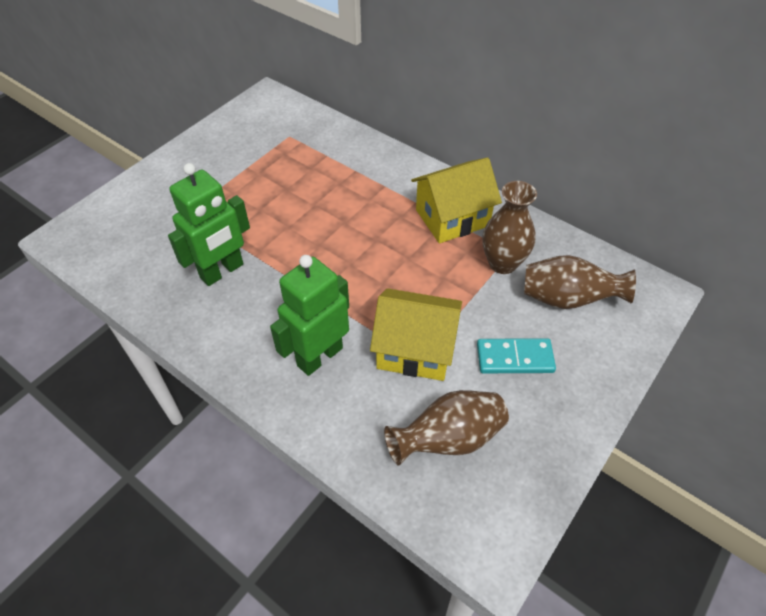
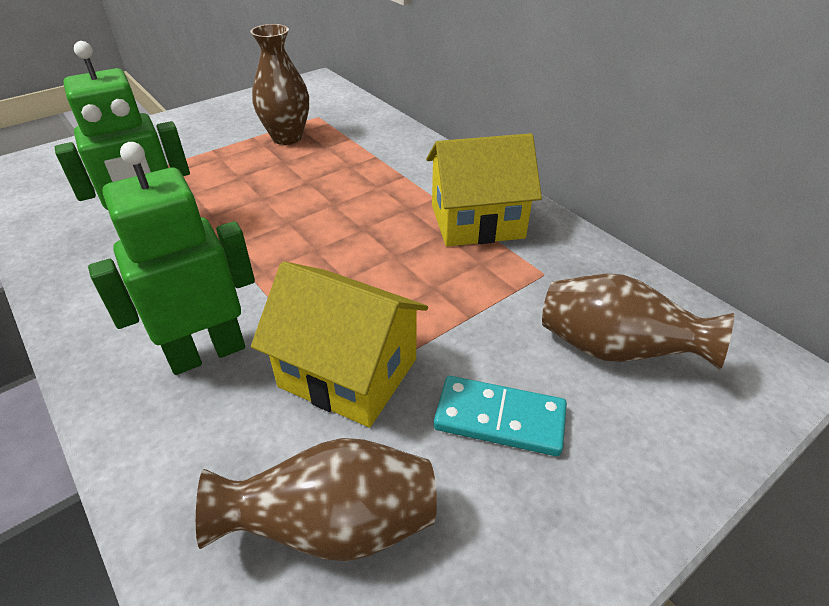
camera: 15 degrees right, 10 degrees down
brown vase [482,181,537,274] -> brown vase moved to [250,24,309,145]

